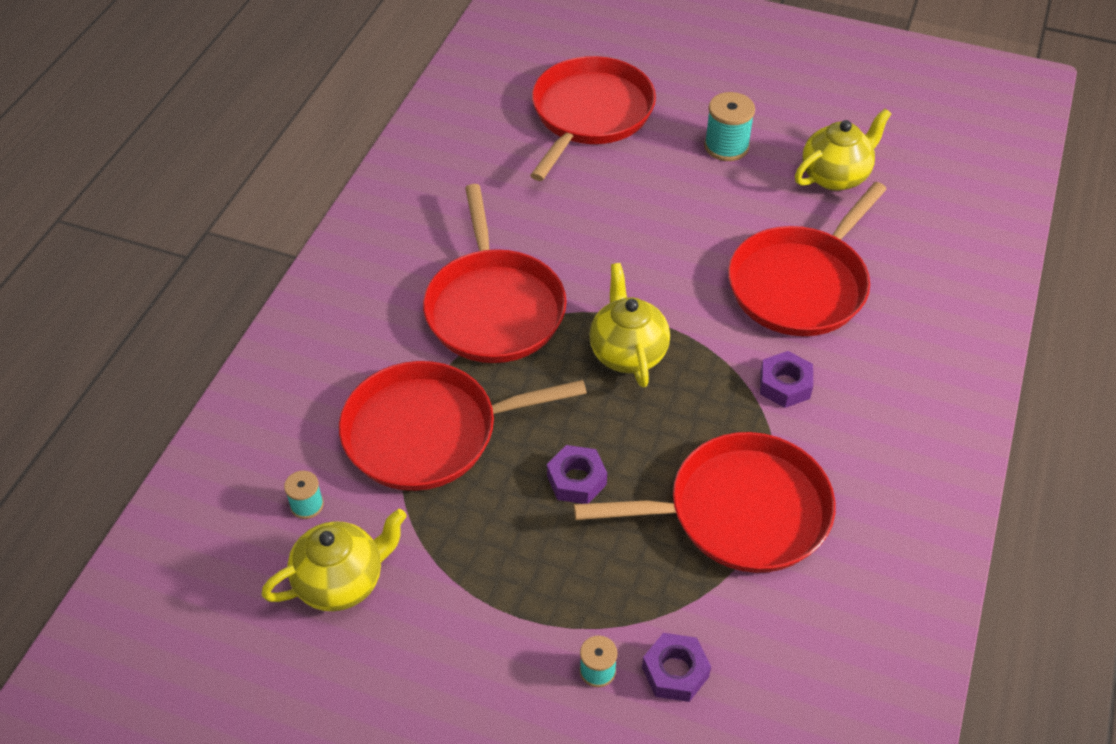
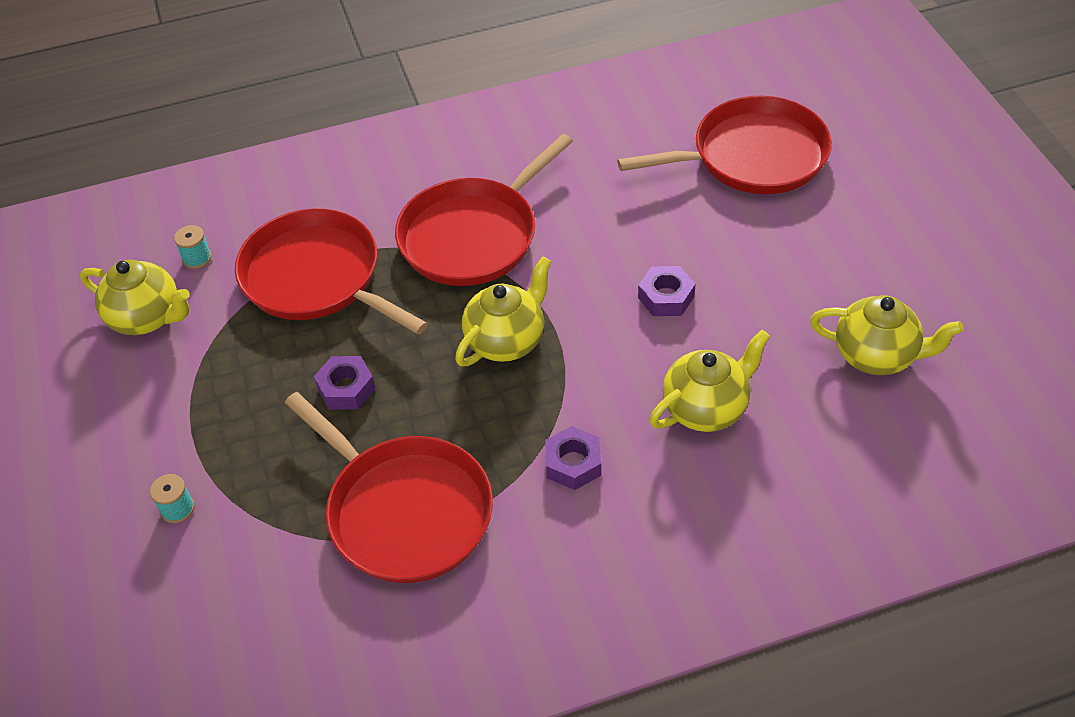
camera: 55 degrees right, 0 degrees up
purple nut [642,633,711,702] -> purple nut moved to [638,266,695,316]
turquoise spool [704,92,755,161] -> none
red pan [728,182,887,336] -> yellow teapot [649,330,770,432]

